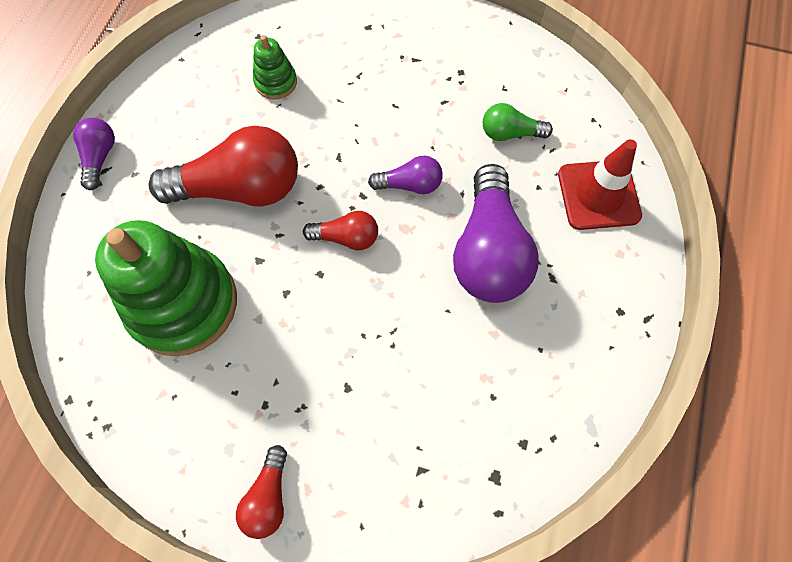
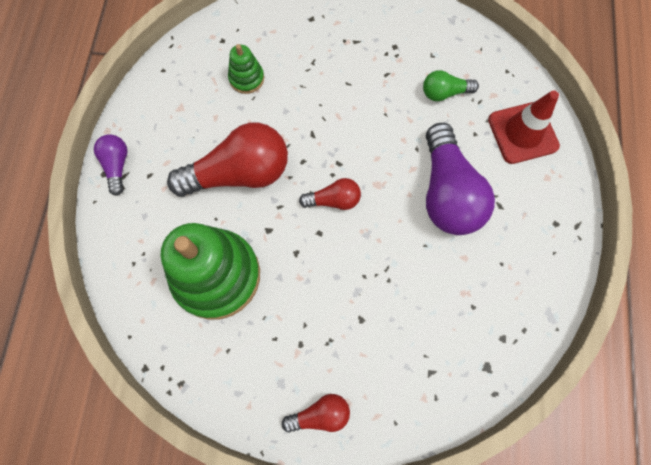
camera: 10 degrees left, 5 degrees up
red light bulb [236,445,287,539] -> red light bulb turned 105 degrees counterclockwise [282,394,350,433]
purple light bulb [368,156,443,194] -> none

